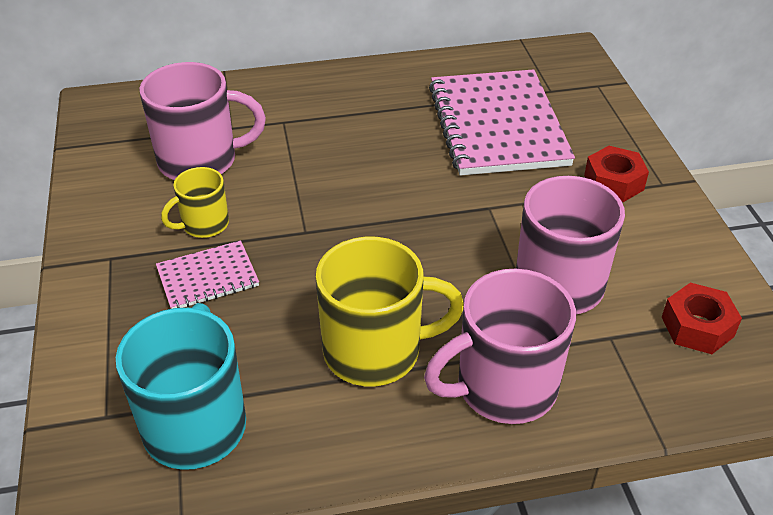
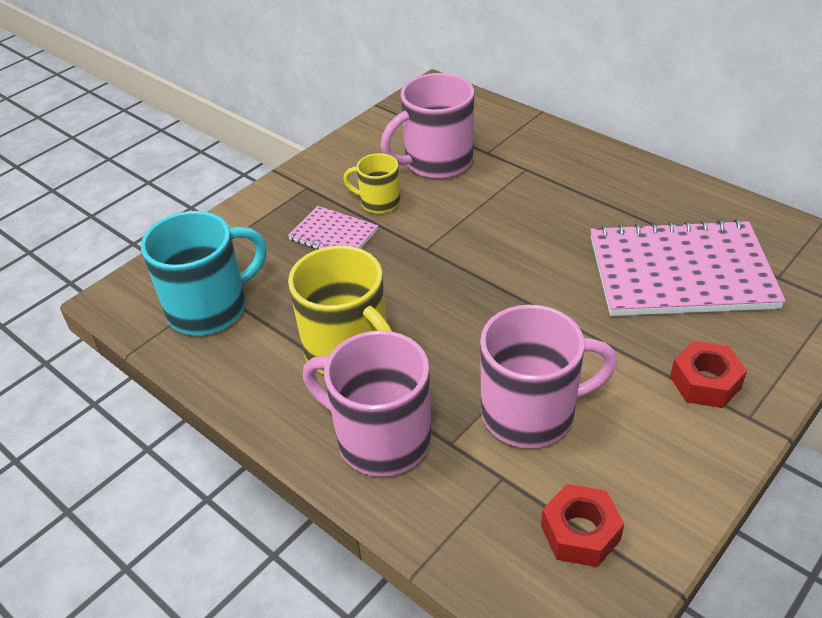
camera: 55 degrees right, 0 degrees up
pink mug [139,62,266,180] -> pink mug turned 105 degrees clockwise [381,73,474,179]
pink notebook [429,69,575,176] -> pink notebook turned 45 degrees clockwise [590,219,786,316]

